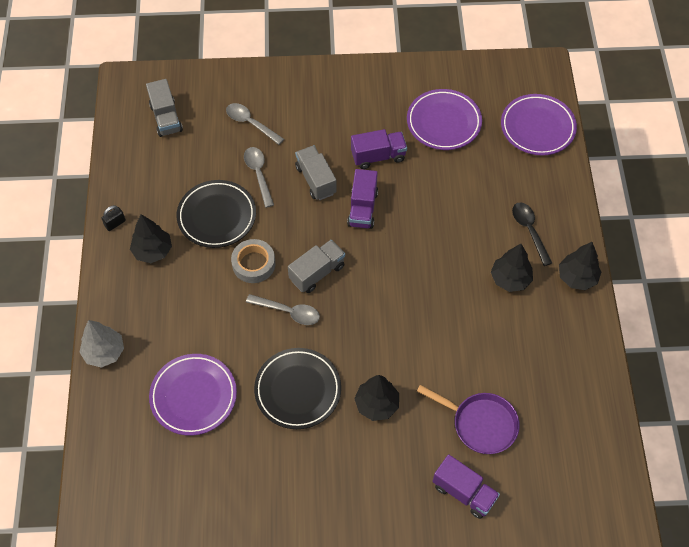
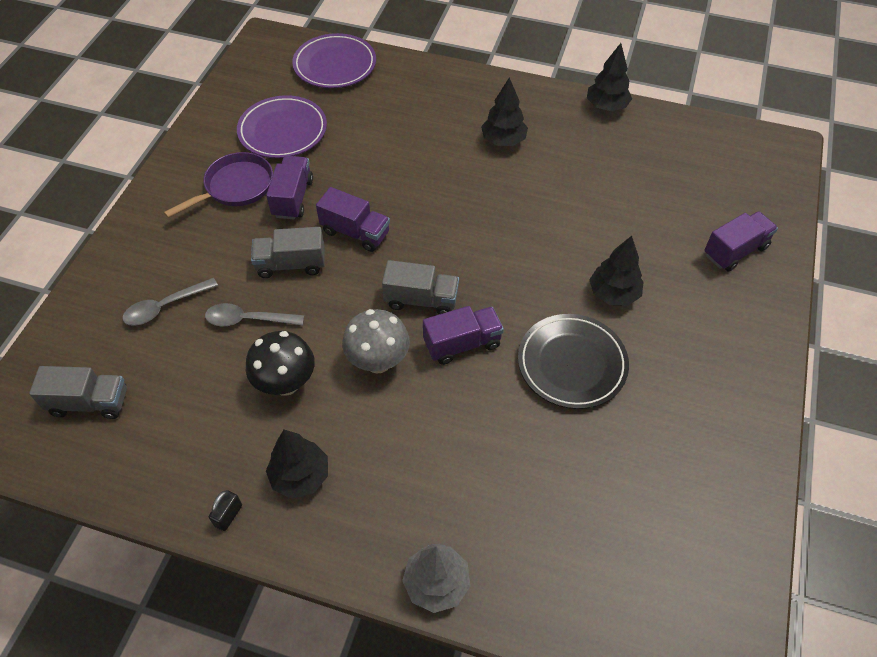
camera: 70 degrees left, 5 degrees down
black padlock [101,205,126,231] -> black padlock turned 45 degrees clockwise [209,490,242,531]
purple plate [149,354,237,436] -> none
black plate [177,180,256,248] -> black mushroom [246,331,315,396]
grey tape [231,239,275,283] -> grey mushroom [342,309,410,373]
grey spoon [246,294,320,325] -> purple truck [423,306,504,365]
grey truck [288,240,345,293] -> grey truck turned 120 degrees clockwise [382,260,459,314]
purple pan [417,385,520,454] -> purple pan moved to [164,152,273,218]
black spoon [512,202,552,266] -> none
black tree [559,242,601,290] -> black tree moved to [587,43,632,111]

